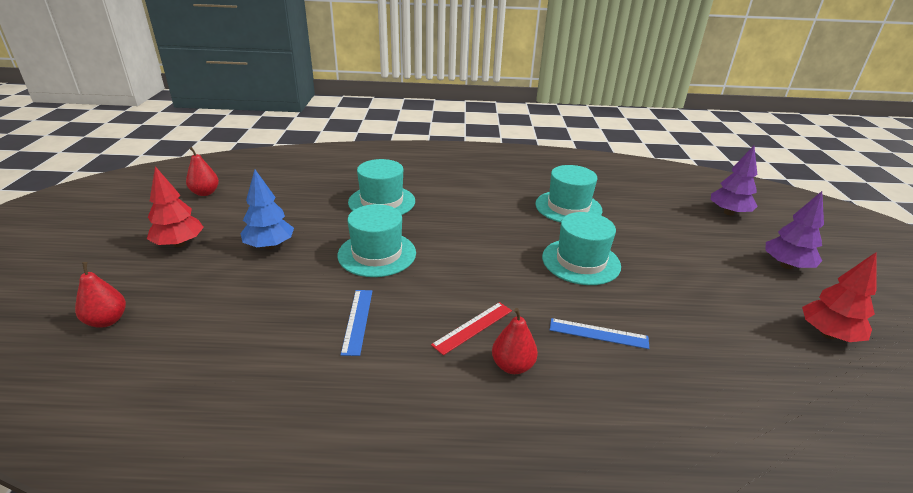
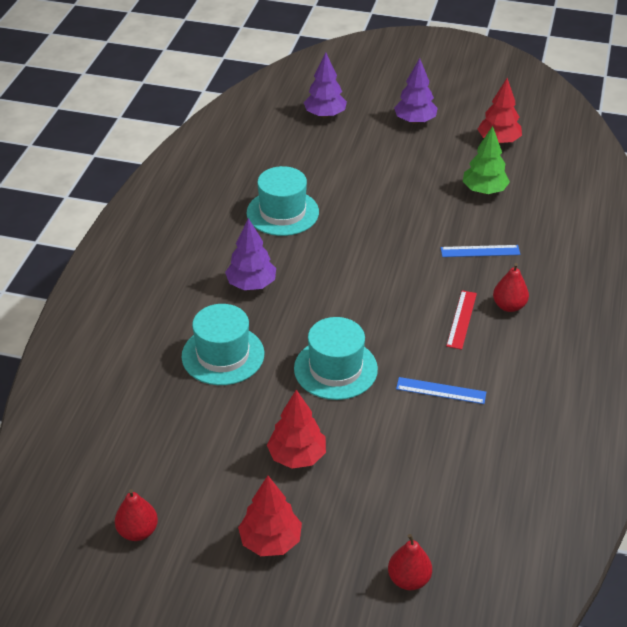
camera: 75 degrees left, 10 degrees up
blue tree [240,169,294,249] -> red tree [267,390,326,469]
red ruler [431,302,512,355] -> red ruler turned 45 degrees clockwise [446,290,477,350]
turquoise hat [542,212,621,285] -> none
blue ruler [550,318,649,349] -> blue ruler turned 60 degrees clockwise [441,245,520,257]
none -> purple tree [225,218,276,290]
none -> green tree [463,126,510,194]

